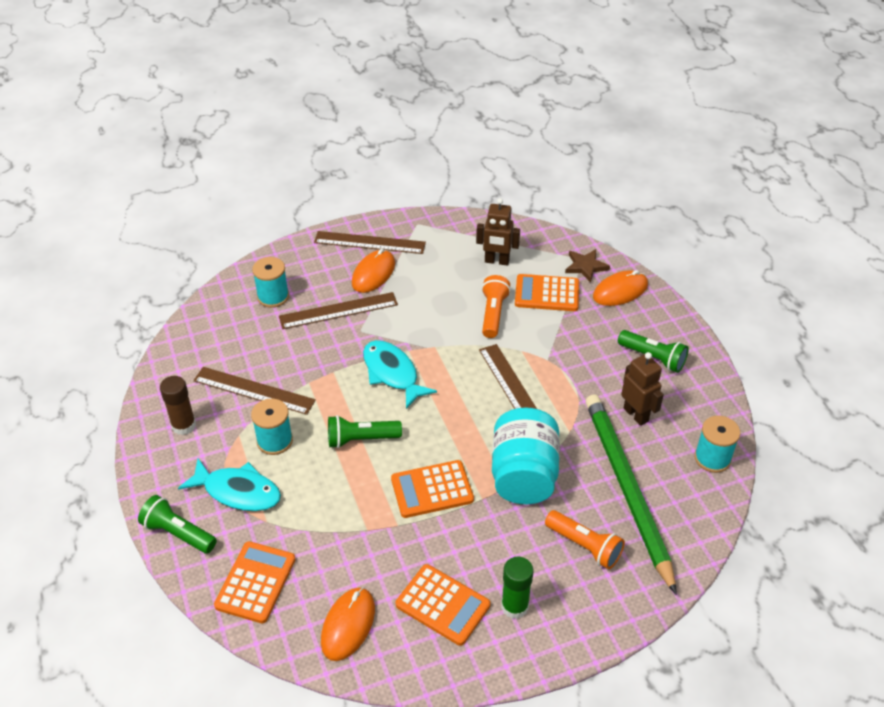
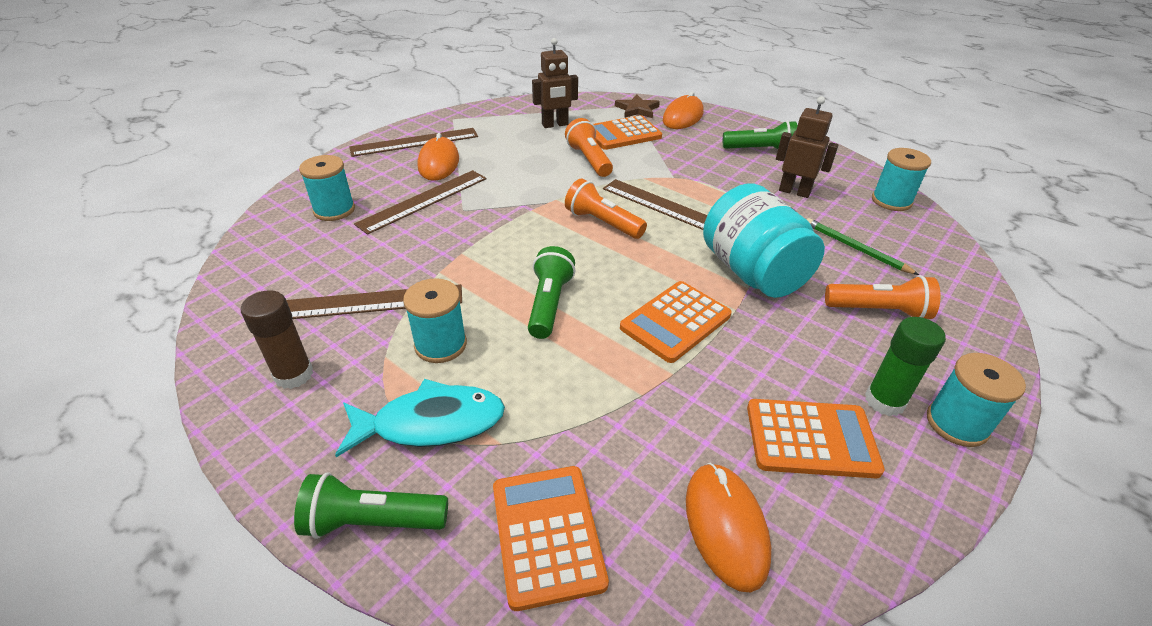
camera: 30 degrees left, 5 degrees down
green flashlight [328,415,402,448] -> green flashlight turned 135 degrees clockwise [528,246,575,339]
turquoise fish [363,340,437,409] -> none
green pencil [585,395,677,595] -> green pencil [807,218,919,275], size x0.44
none -> orange flashlight [565,178,647,239]
none -> turquoise spool [927,353,1026,447]

